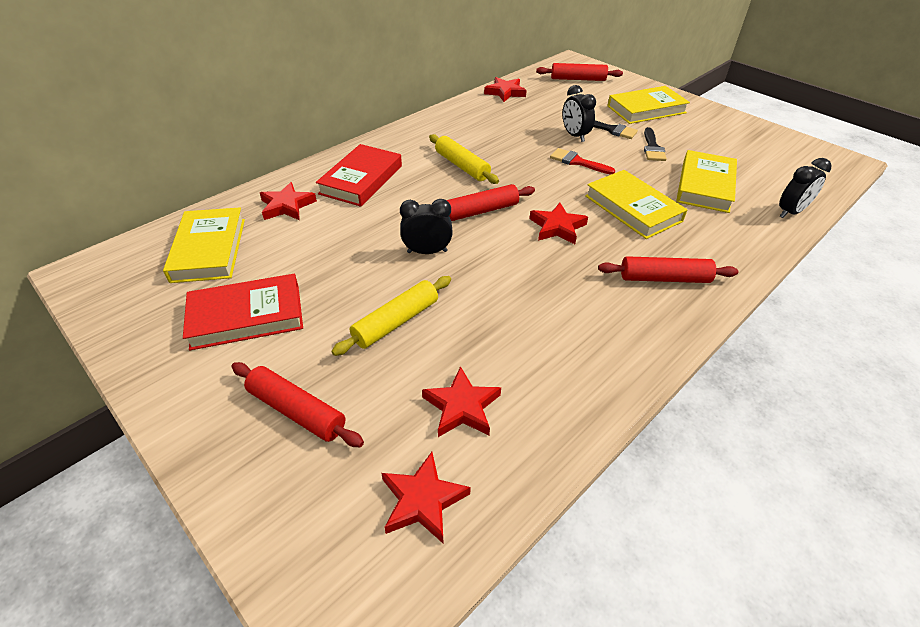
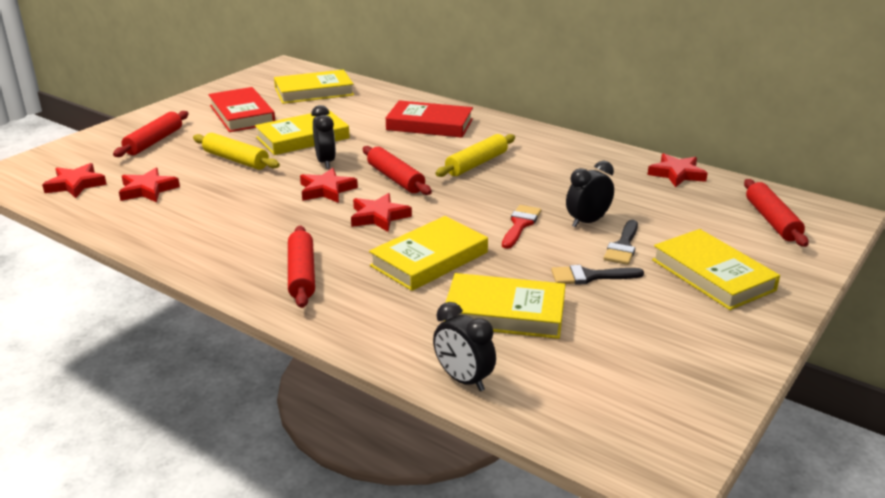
camera: 80 degrees right, 15 degrees down
red star [260,182,317,220] -> red star moved to [300,168,358,203]
none -> yellow book [255,110,350,155]

